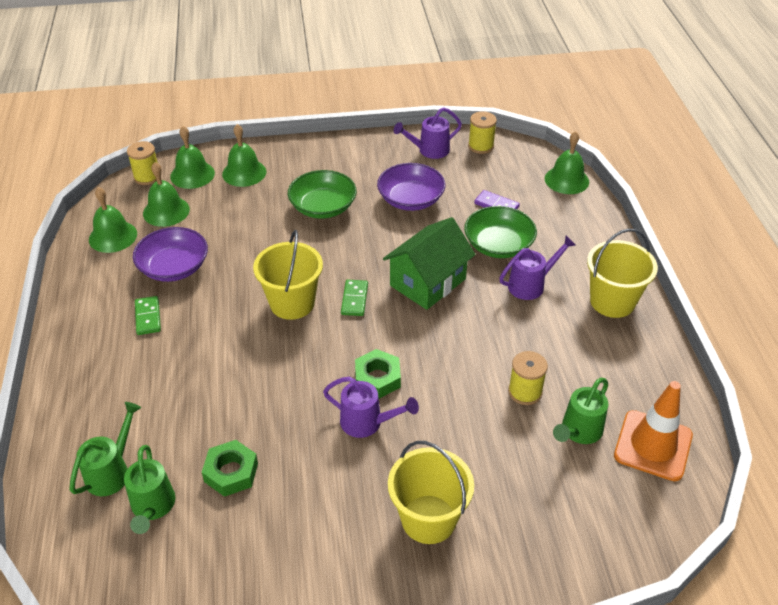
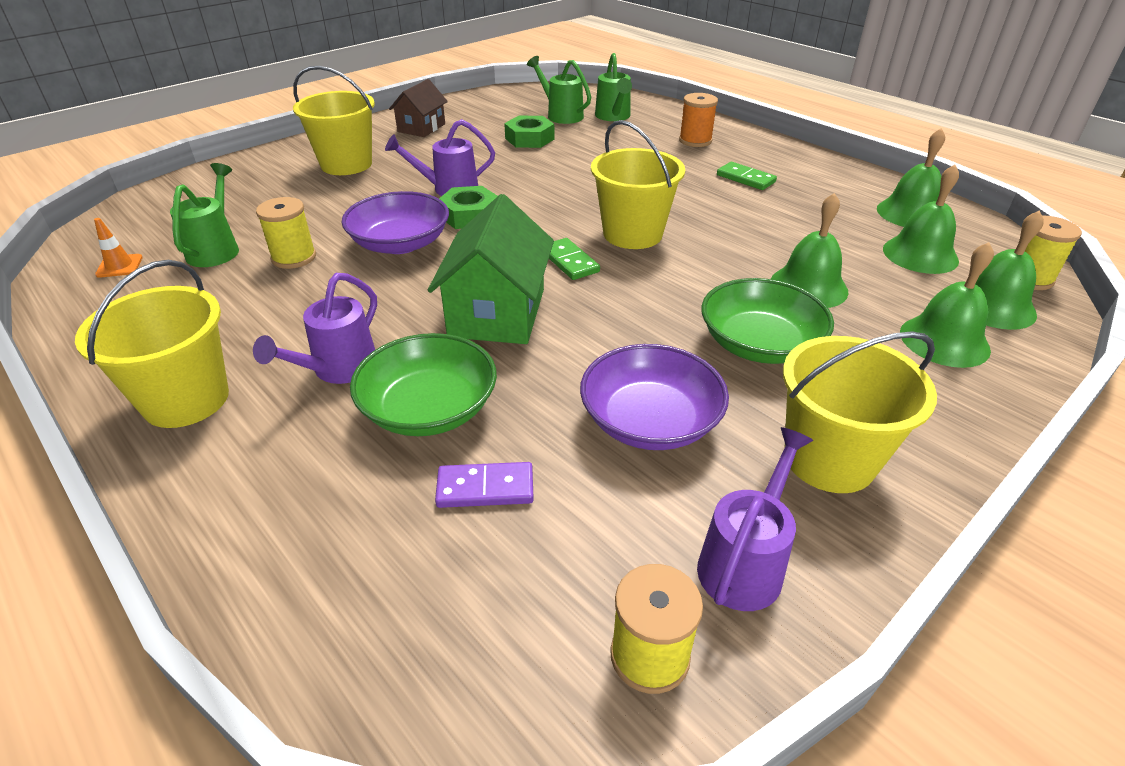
camera: 145 degrees right, 5 degrees down
purple bowl [133,227,208,282] -> purple bowl moved to [341,191,449,254]
green bell [545,131,589,194] -> green bell moved to [771,193,848,308]
orange traffic cone [614,381,693,481] -> orange traffic cone [94,218,143,278], size x0.44
none -> brown house [389,79,448,137]
none -> orange spool [679,93,718,147]
none -> yellow bucket [783,331,937,493]

